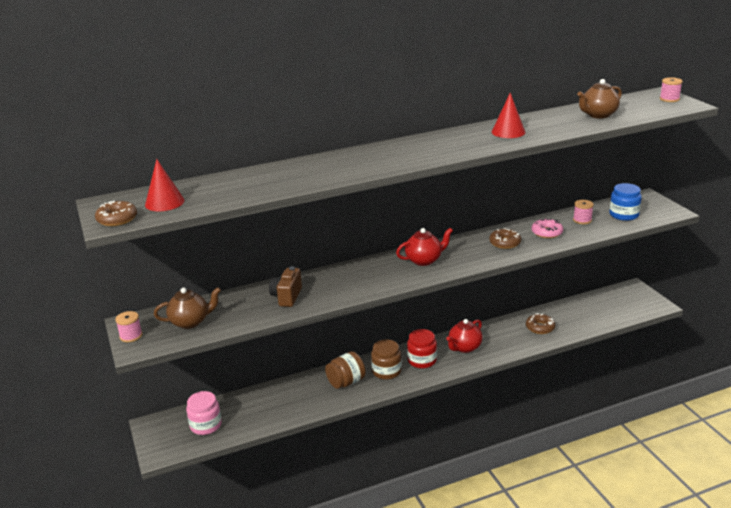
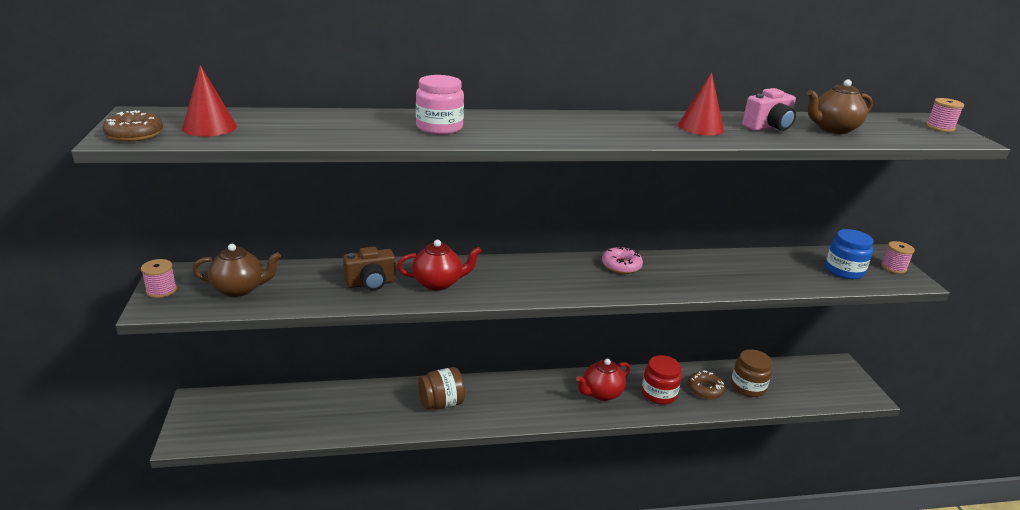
camera: 10 degrees right, 0 degrees up
pink jar [186,391,222,435] -> pink jar moved to [416,75,464,135]
brown camera [269,266,302,307] -> brown camera turned 135 degrees counterclockwise [343,246,396,291]
brown jar [371,339,402,380] -> brown jar moved to [731,349,772,397]
red teapot [396,228,453,266] -> red teapot moved to [397,240,482,291]
red jar [407,329,437,368] -> red jar moved to [642,355,682,404]
brown donut [489,228,521,249] -> none
pink donut [532,219,563,238] -> pink donut moved to [602,246,643,274]
pink spool [573,200,594,224] -> pink spool moved to [881,241,915,274]
none -> pink camera [742,88,796,131]

